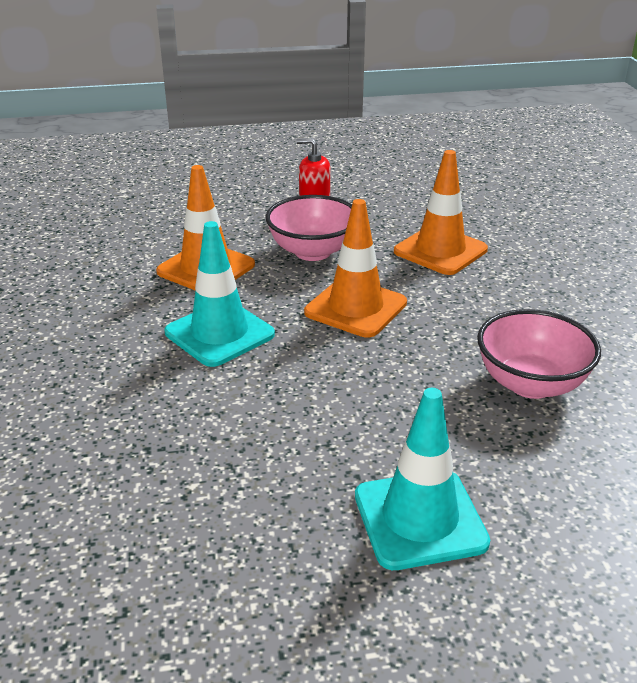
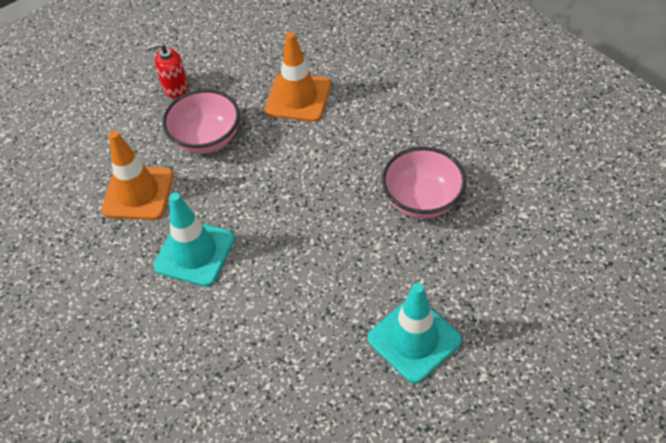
camera: 25 degrees left, 20 degrees up
orange traffic cone [304,199,407,338] -> none

